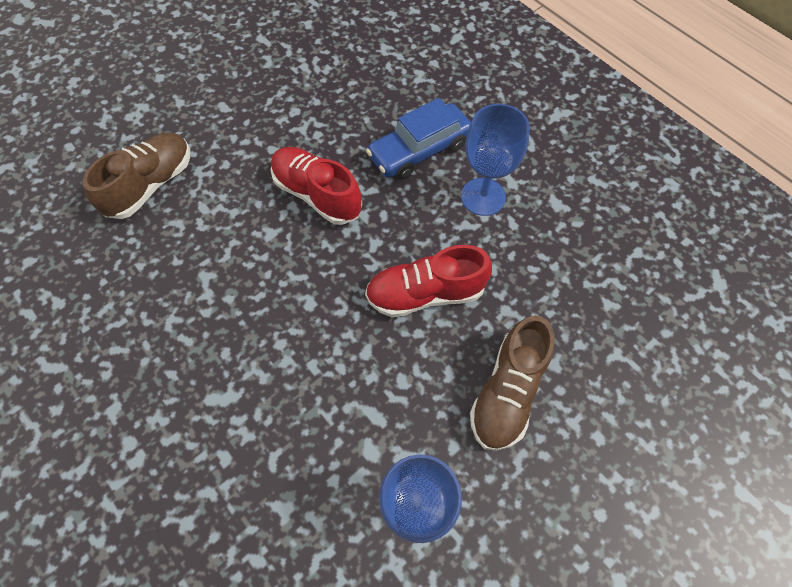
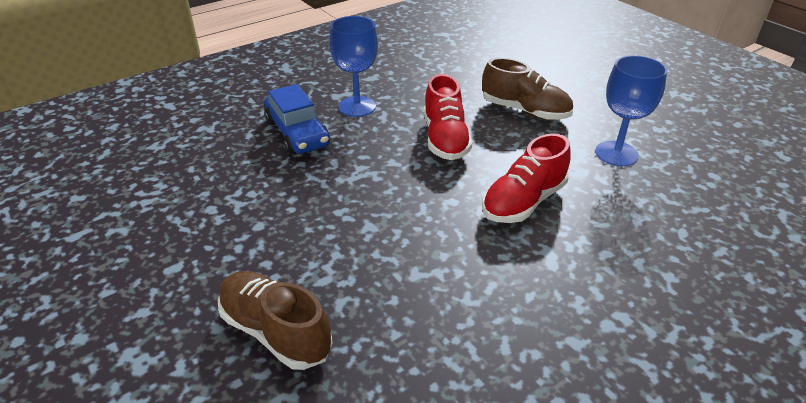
camera: 85 degrees left, 25 degrees down
red shoe [271,147,362,225] -> red shoe moved to [482,133,571,223]

